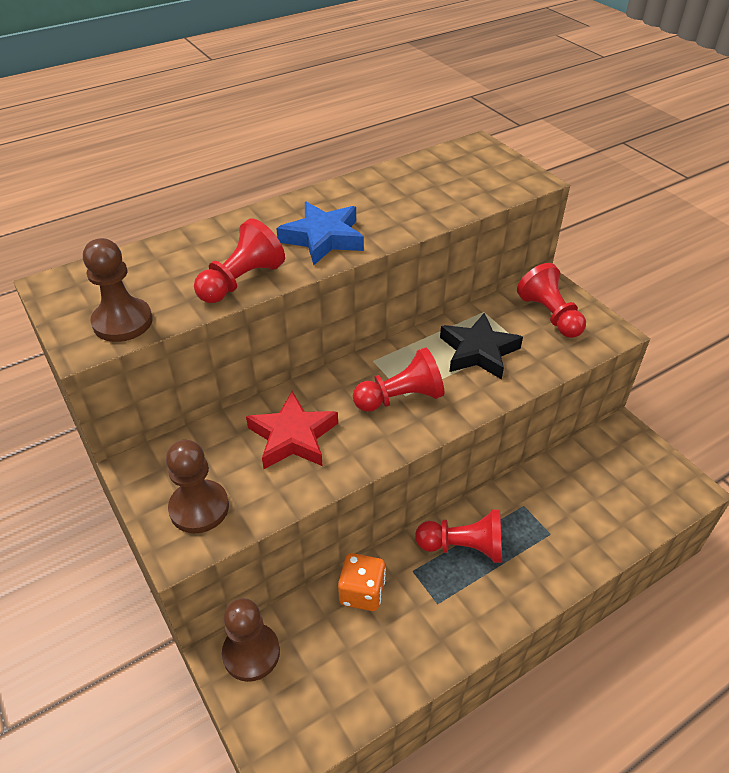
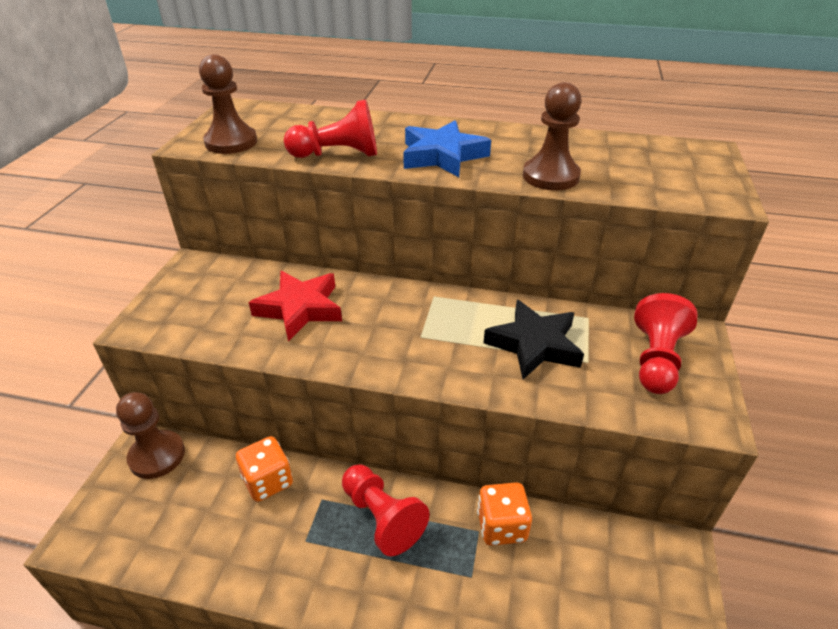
camera: 45 degrees right, 5 degrees down
brown pawn [166,440,229,533] -> brown pawn moved to [523,82,581,190]
red pawn [353,347,444,412] -> none
none -> orange dice [477,482,532,546]

